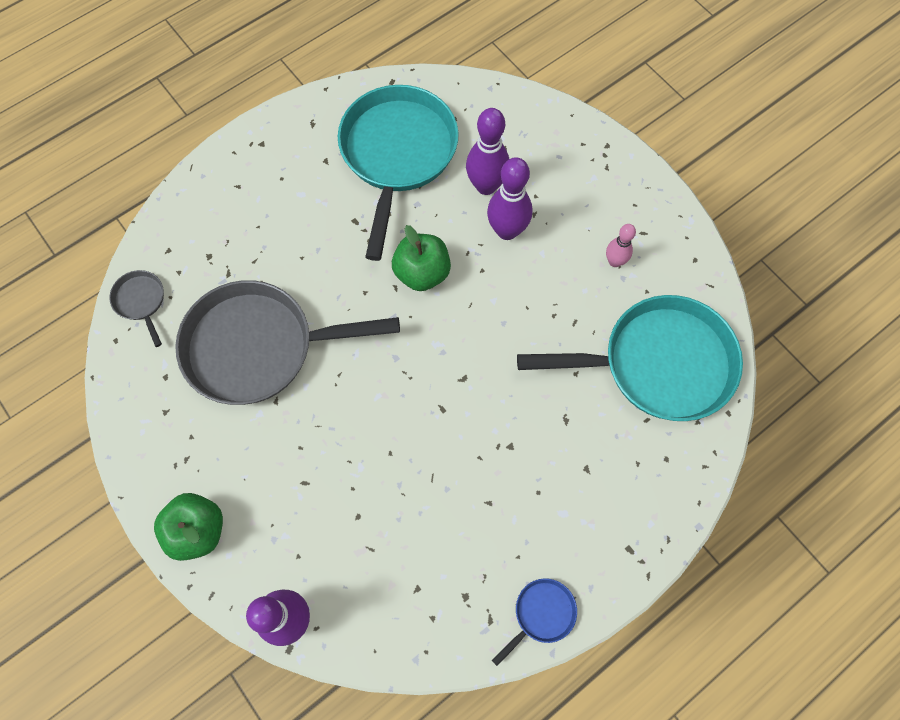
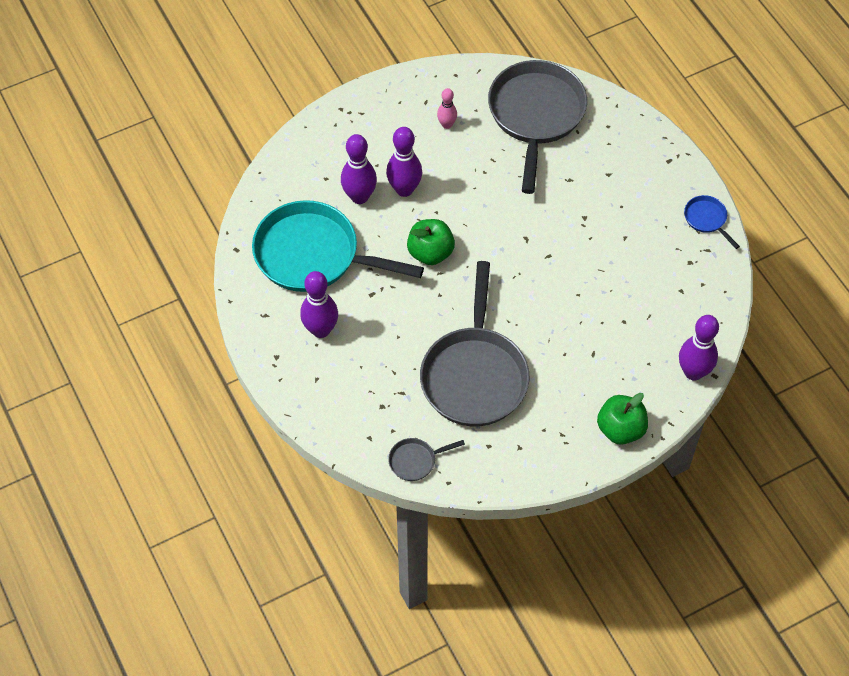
camera: 80 degrees left, 10 degrees down
turquoise pan [517,295,743,421] -> grey pan [488,60,587,194]
none -> purple bowling pin [300,271,338,338]

